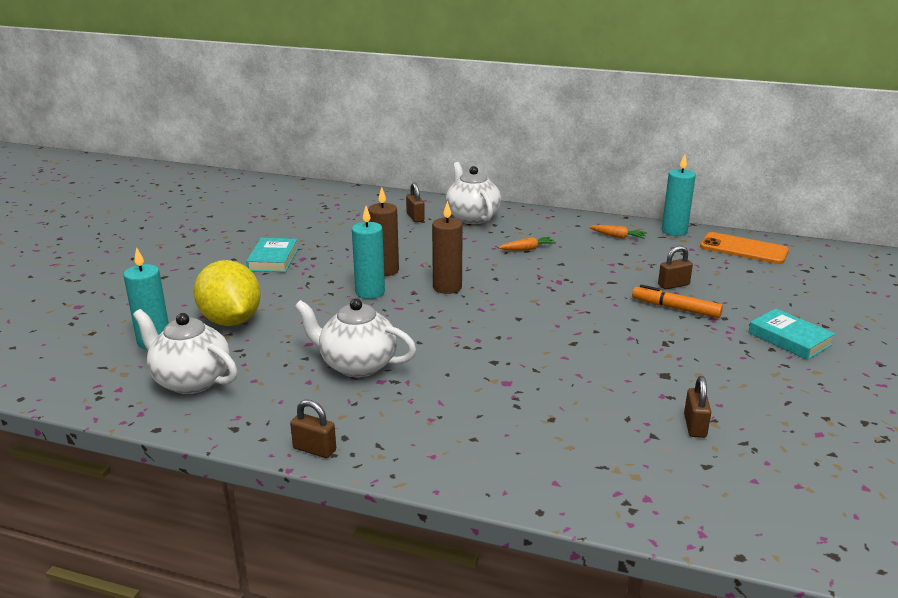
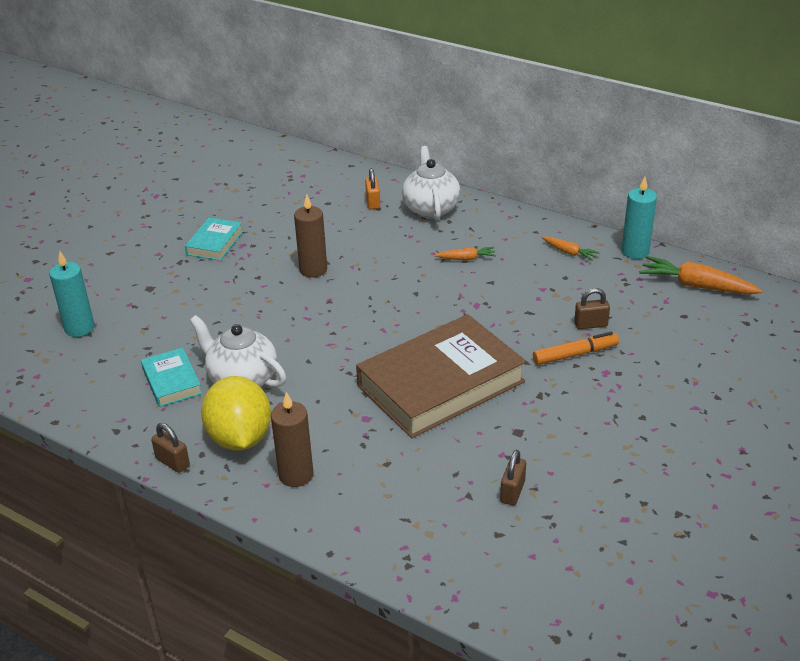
camera: 15 degrees right, 10 degrees up
white teapot [133,309,238,394] -> none
yellow lemon [194,260,261,326] -> yellow lemon moved to [201,376,271,451]
turquoise candle [352,206,385,299] -> none
brown padlock [406,183,425,222] -> orange padlock [365,168,380,209]
brown candle [432,201,463,294] -> brown candle moved to [271,392,314,487]
orange marker [632,285,723,318] -> orange marker turned 120 degrees clockwise [533,332,619,365]
orange phone [700,232,789,264] -> orange carrot [639,256,763,294]
turquoise book [748,308,835,360] -> turquoise book moved to [141,348,202,407]
none -> brown book [356,314,526,438]

